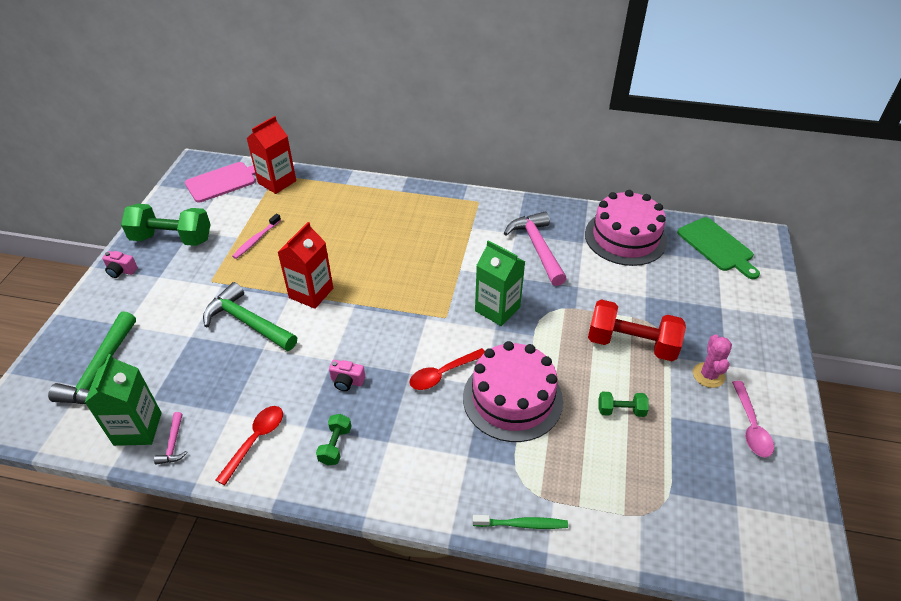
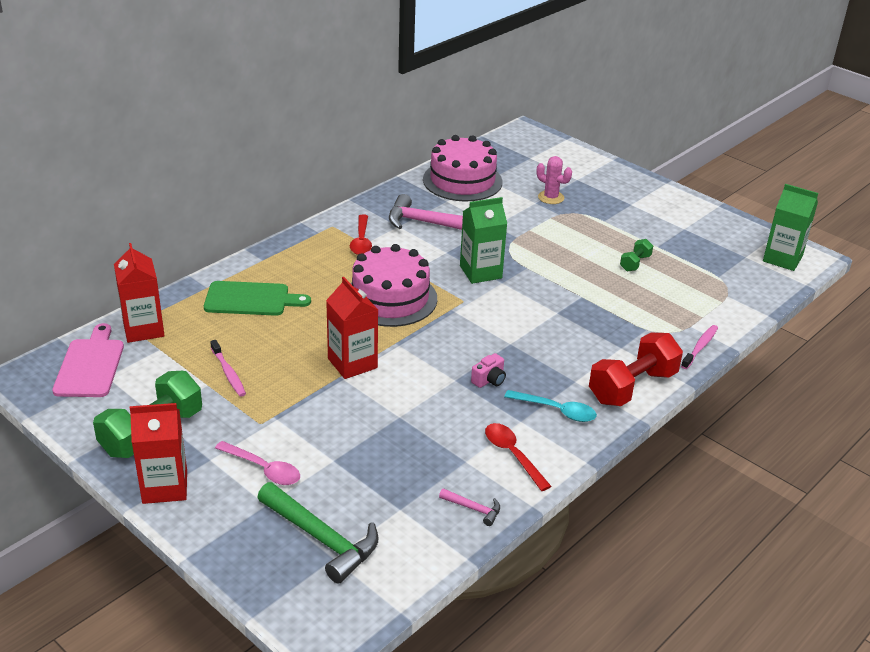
camera: 60 degrees left, 10 degrees down
green carton [85,354,162,446] -> green carton moved to [763,184,818,271]
pink camera [102,251,138,278] -> red carton [130,403,187,504]
green hammer [203,282,297,351] -> none
green dumbbell [316,414,352,465] -> turquoise spoon [504,390,597,422]
red spoon [410,348,485,390] -> red spoon moved to [350,215,372,255]
pink cake [463,341,563,442] -> pink cake moved to [350,244,437,327]
green toothbrush [473,515,568,529] -> pink toothbrush [681,325,718,369]
red dumbbell [588,299,686,361] -> red dumbbell moved to [589,333,683,406]
green cutting board [677,217,760,279] -> green cutting board moved to [204,281,311,316]
pink cactus [693,335,732,388] -> pink cactus moved to [537,156,572,204]
pink spoon [732,381,774,457] -> pink spoon moved to [215,441,300,485]

